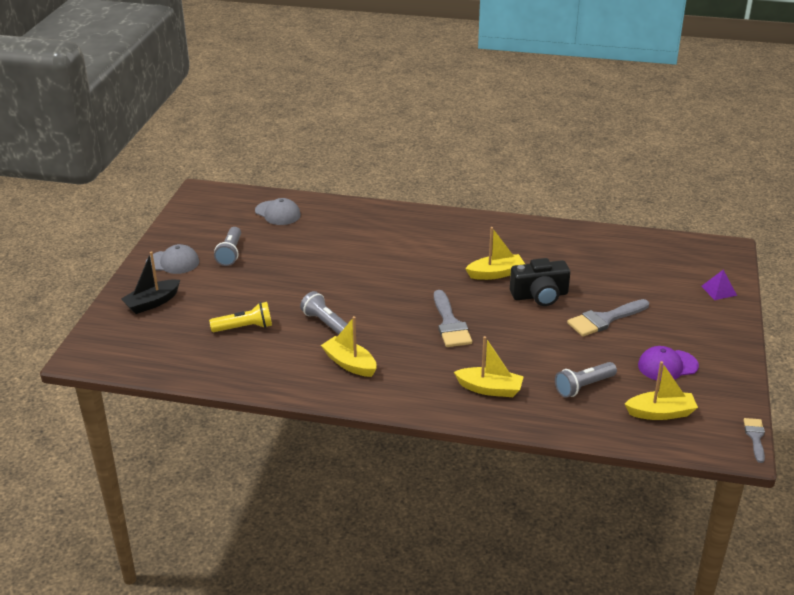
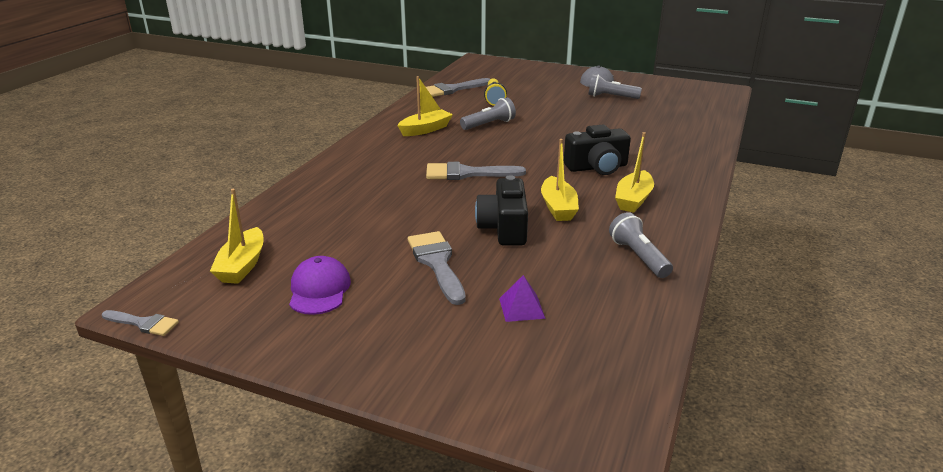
camera: 100 degrees right, 5 degrees down
black boat [121,251,180,314] -> none
grey cap [255,198,301,225] -> none
yellow boat [454,336,524,397] -> yellow boat moved to [615,132,654,213]
grey flashlight [555,362,617,398] -> grey flashlight moved to [609,212,673,278]
purple pyramid [701,270,737,300] -> purple pyramid moved to [499,275,546,322]
none -> grey brush [426,78,490,97]
none -> black camera [564,125,631,175]

